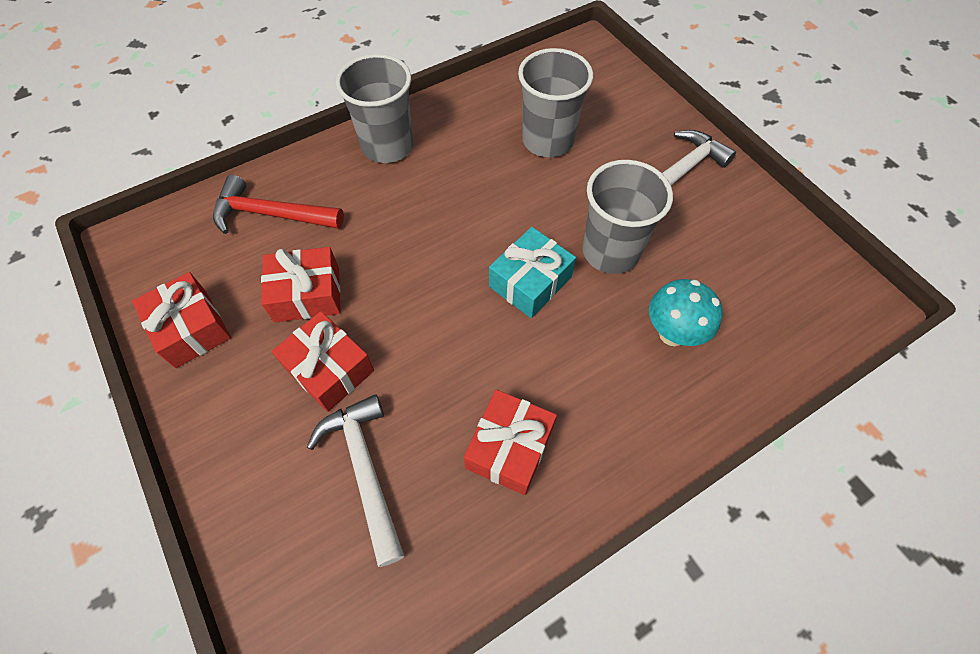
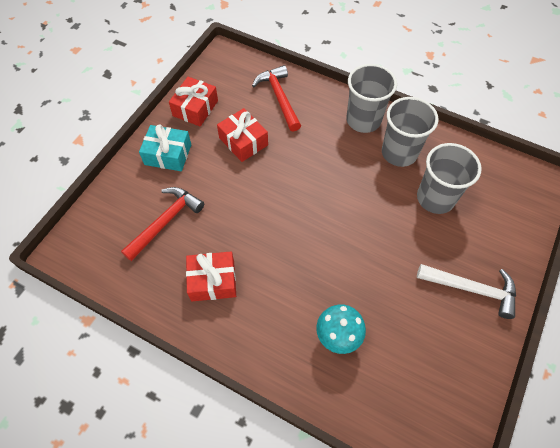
camera: 60 degrees right, 0 degrees up
red gift [272,311,374,412] -> none
white hammer [307,394,404,567] -> red hammer [121,187,204,261]
turquoise gift [489,227,576,318] -> turquoise gift moved to [139,124,191,171]
grey cup [582,160,673,274] -> grey cup moved to [382,97,439,167]

